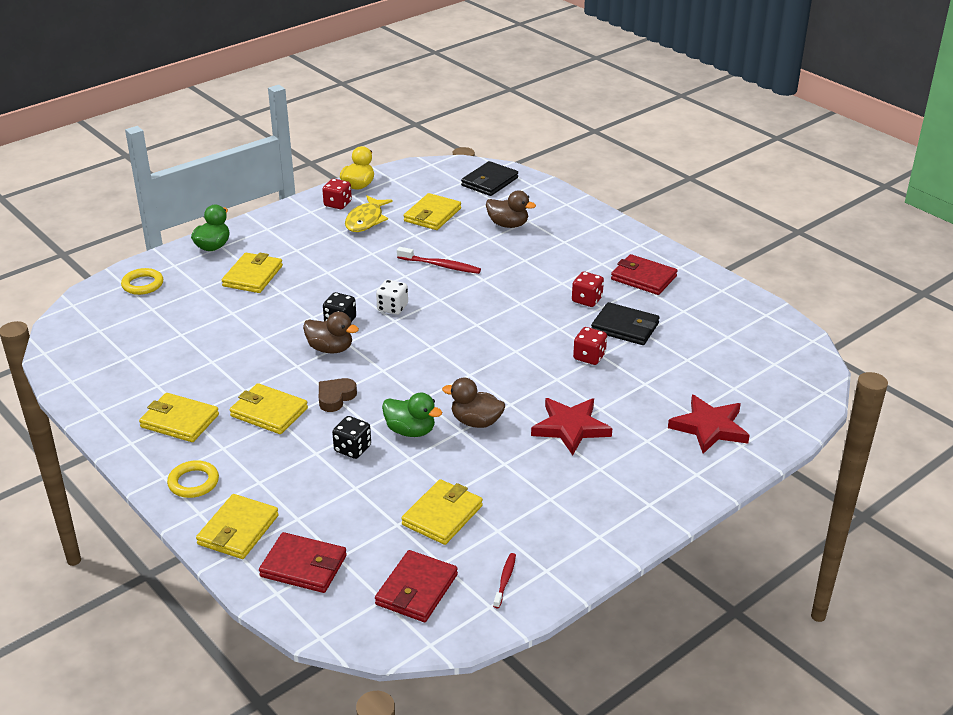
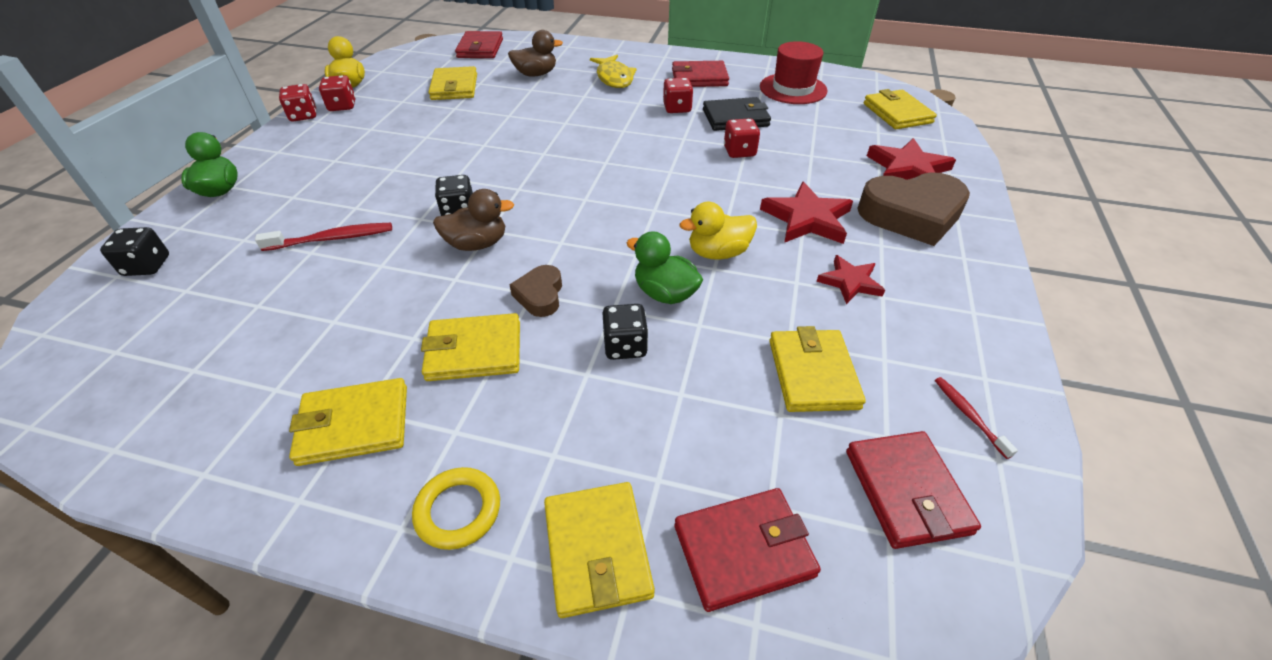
camera: 35 degrees left, 10 degrees up
yellow ring [121,268,163,295] -> black dice [100,227,169,276]
yellow wallet [222,252,283,293] -> yellow wallet moved to [864,89,937,129]
yellow fish [345,195,393,232] -> yellow fish moved to [590,55,637,88]
white dice [376,279,408,315] -> none
green duck [382,393,442,437] -> green duck turned 135 degrees counterclockwise [627,231,703,304]
red toothbrush [397,247,481,274] -> red toothbrush moved to [255,223,392,251]
brown duck [442,378,505,428] -> yellow duck [680,202,757,260]
black wallet [461,161,518,196] -> red wallet [455,31,503,58]
none -> red dice [279,84,316,122]
none -> red hat [760,41,828,104]
none -> red star [816,255,885,304]
none -> brown heart [857,172,970,246]

